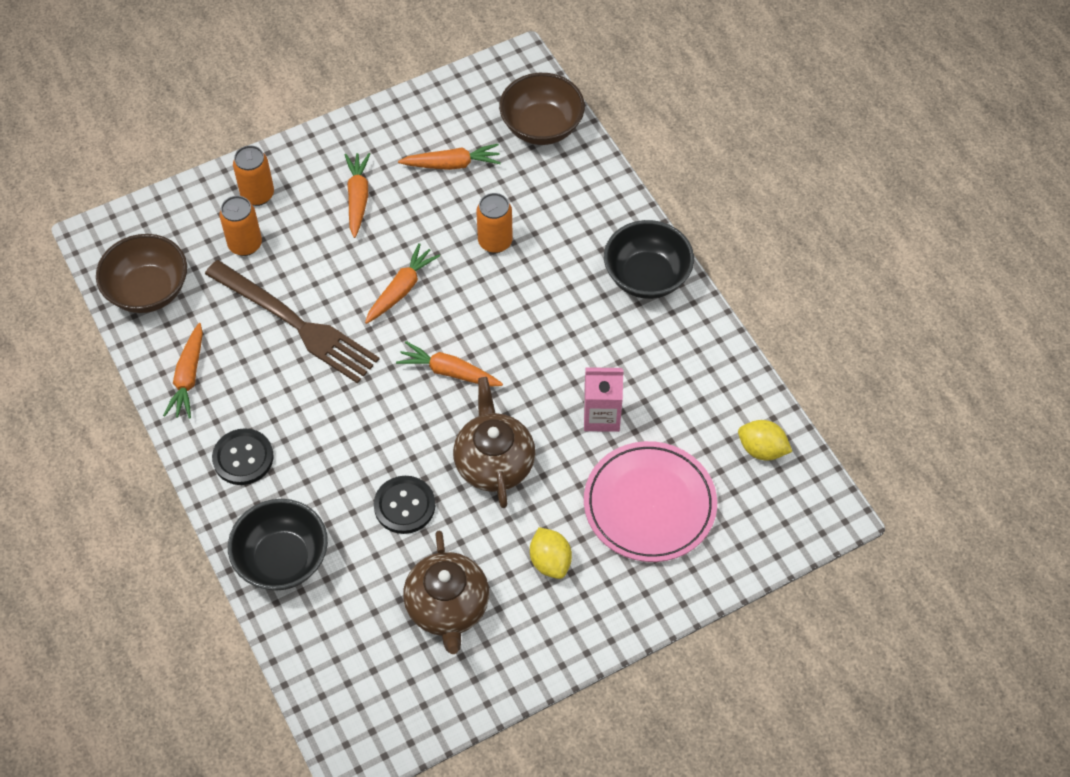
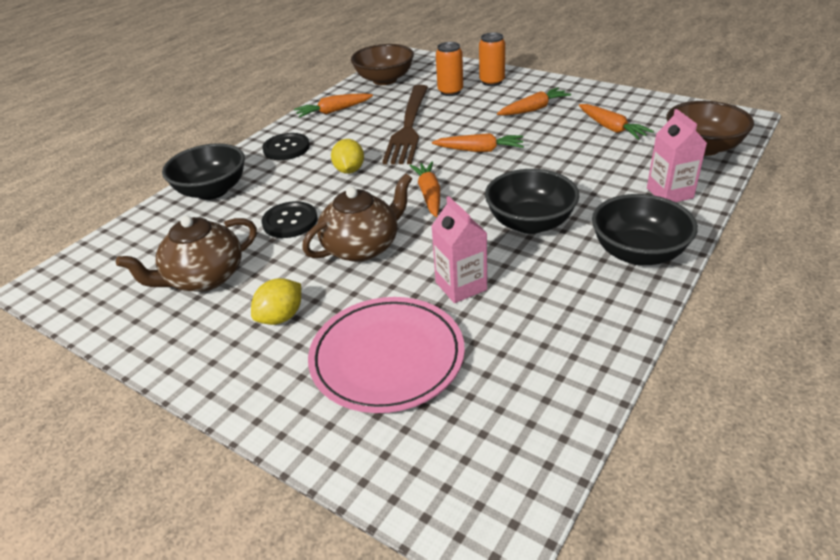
camera: 65 degrees right, 20 degrees down
orange can [476,193,513,253] -> none
yellow lemon [738,420,792,461] -> yellow lemon moved to [331,139,364,174]
none -> black bowl [485,169,580,234]
none -> pink carton [647,109,707,202]

